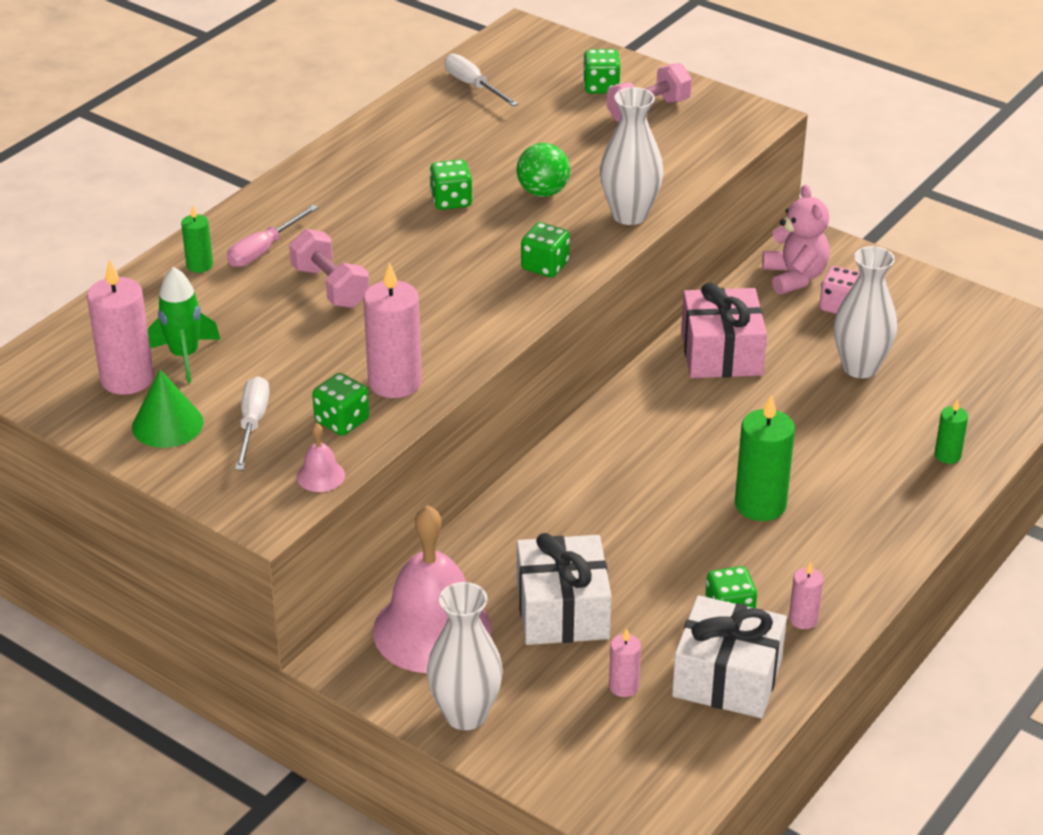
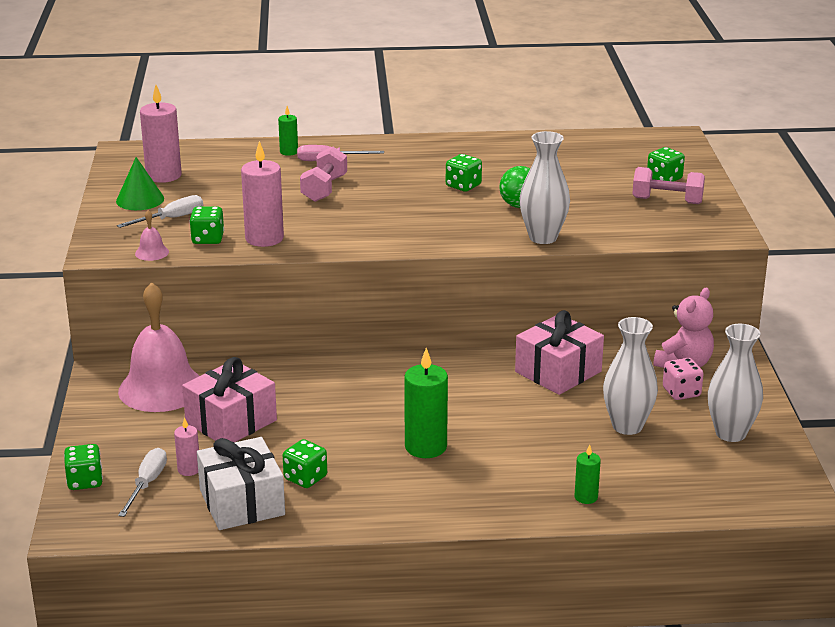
camera: 50 degrees right, 10 degrees down
green rocket [148,267,220,383] -> none
white vase [427,582,503,730] -> white vase moved to [708,324,763,442]
white screwdriver [445,54,518,106] -> white screwdriver moved to [118,448,167,517]
white gift [517,533,612,645] -> pink gift [182,357,277,442]
green dice [521,222,570,278] -> green dice moved to [64,444,103,490]
pink candle [789,561,823,629] -> none

